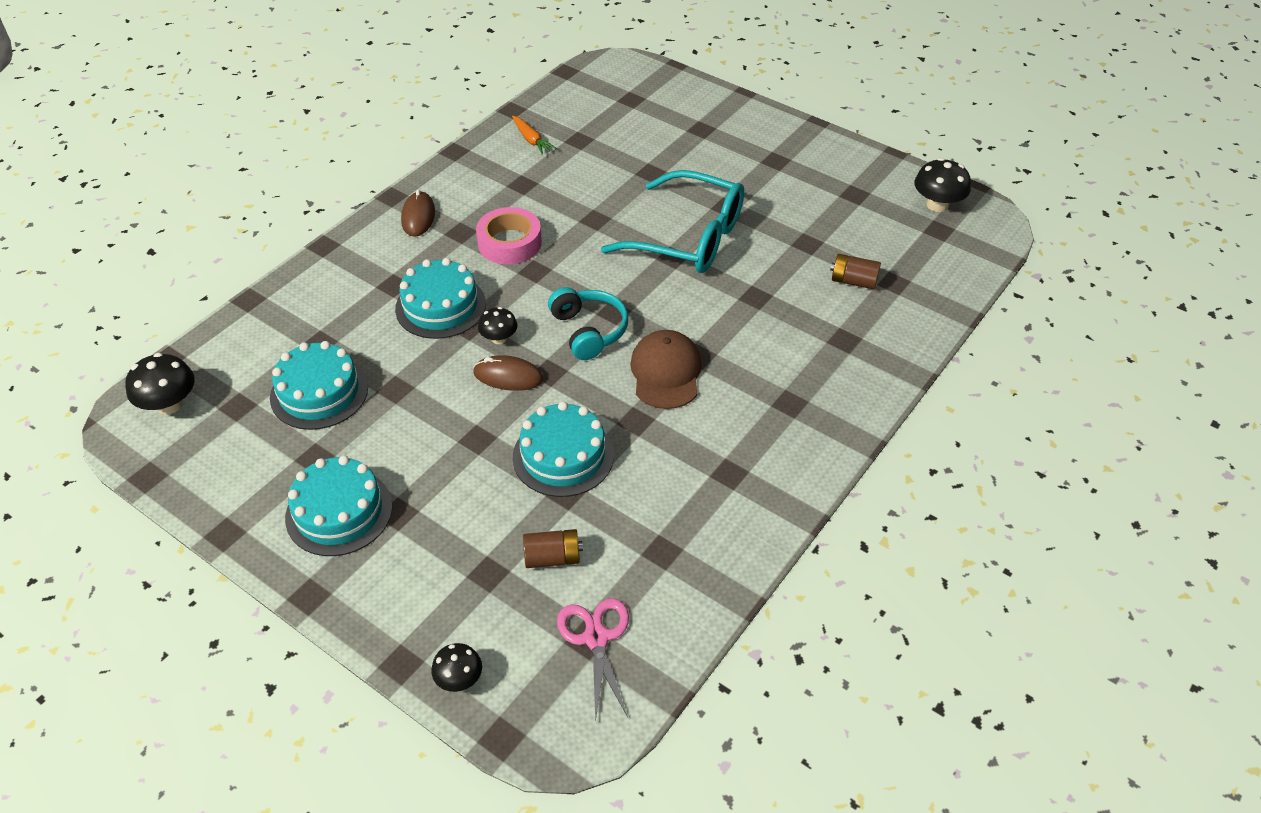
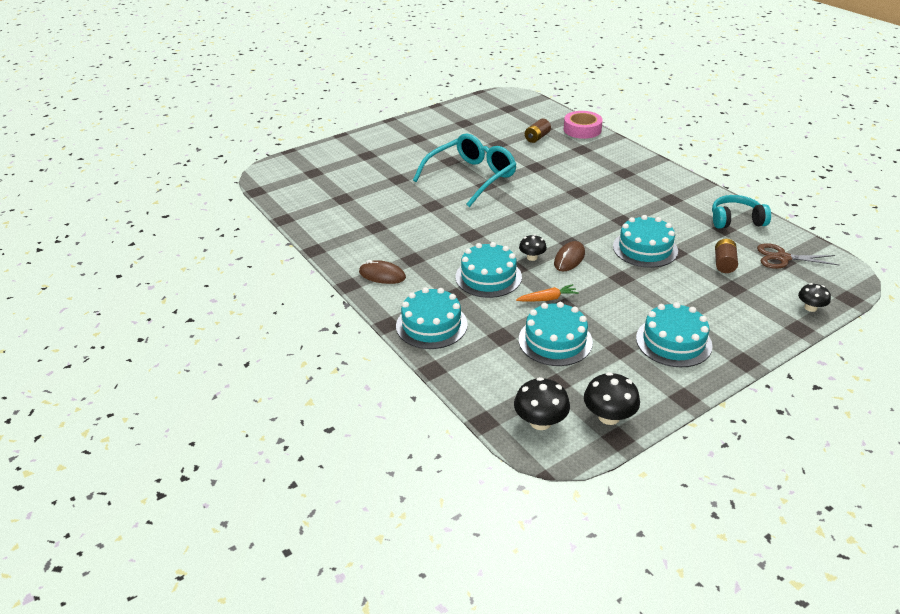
camera: 70 degrees left, 10 degrees down
pink tape [476,207,542,265] -> pink tape moved to [564,111,603,139]
orange carrot [512,116,556,155] -> orange carrot moved to [516,284,579,301]
turquoise headphones [548,287,628,360] -> turquoise headphones moved to [712,195,771,229]
pink scissors [557,598,629,723] -> brown scissors [757,243,839,269]
brown cap [630,330,702,409] -> none
black mushroom [914,158,971,212] -> black mushroom moved to [584,372,640,425]
none -> turquoise cake [396,287,468,349]

